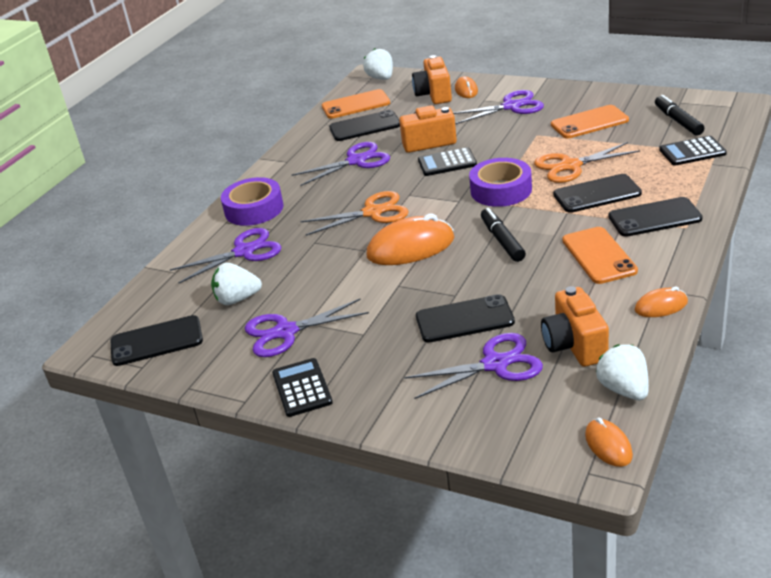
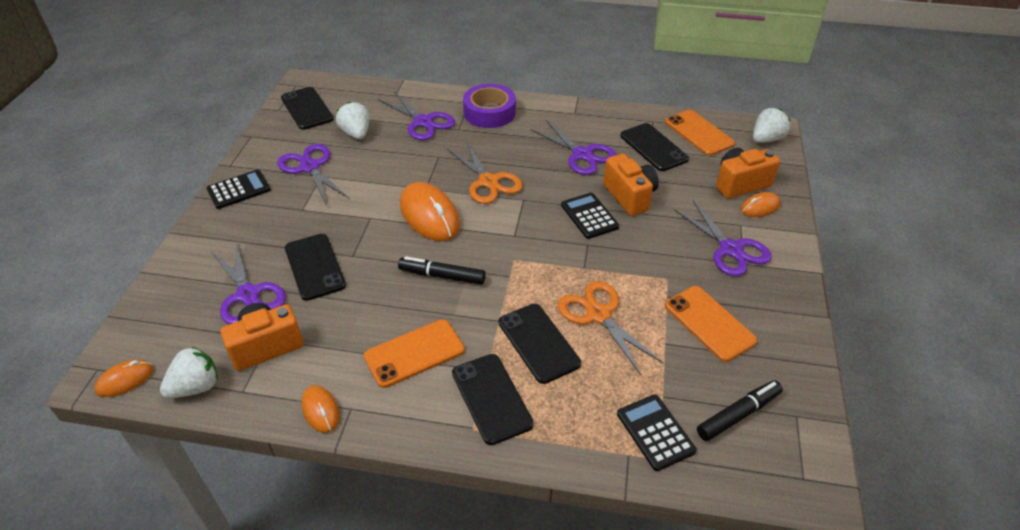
camera: 70 degrees right, 10 degrees up
purple tape [469,158,532,207] -> none
black marker [481,208,526,262] -> black marker turned 135 degrees counterclockwise [398,256,486,285]

